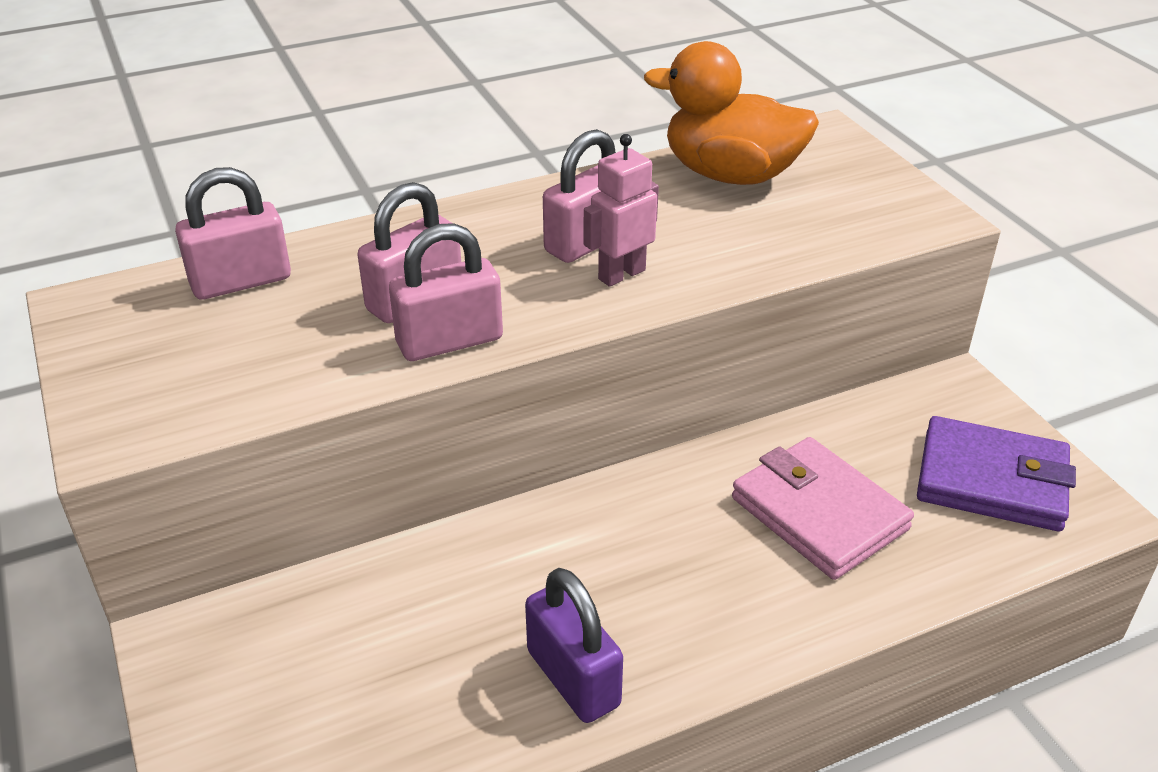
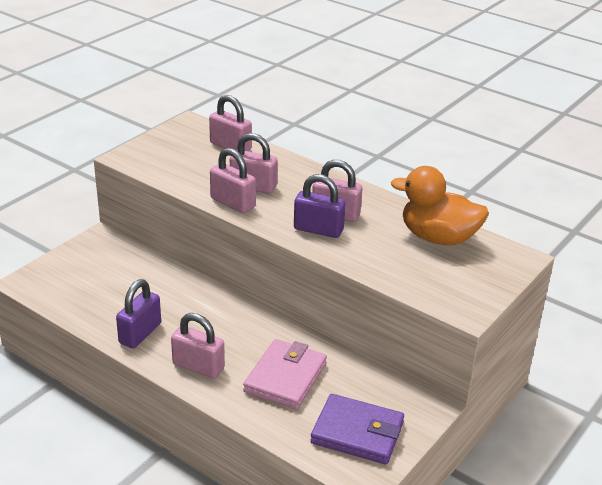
camera: 60 degrees right, 5 degrees down
pink robot [584,134,659,287] -> purple padlock [294,174,346,238]
orange duck [644,41,819,185] -> orange duck turned 60 degrees counterclockwise [391,166,489,245]
purple wallet [917,416,1076,531] -> purple wallet turned 60 degrees counterclockwise [310,394,404,464]
none -> pink padlock [171,313,225,378]

